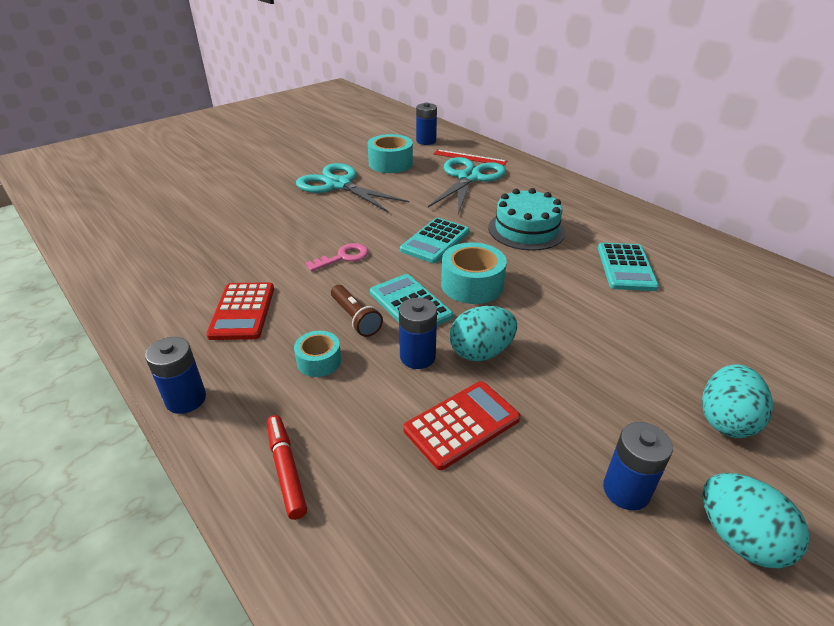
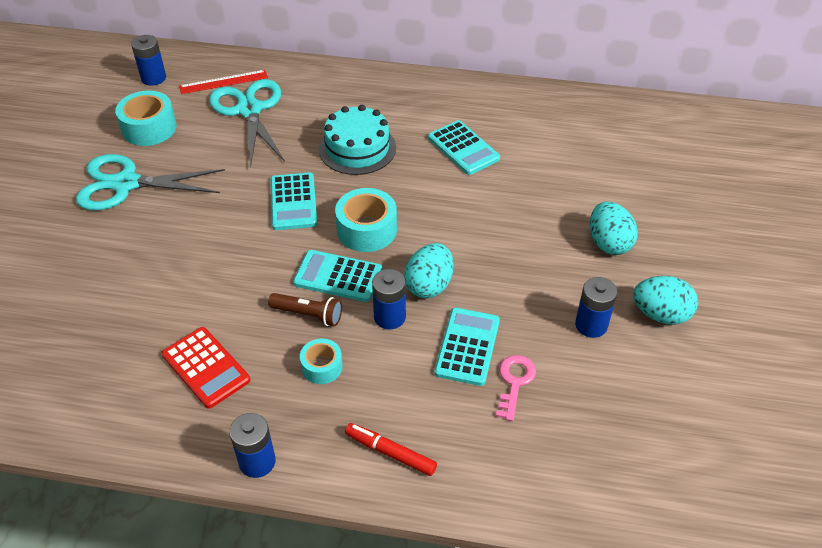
camera: 40 degrees left, 10 degrees up
pink key [305,243,369,271] -> pink key moved to [496,355,536,421]
red calculator [403,381,520,470] -> turquoise calculator [435,308,500,386]

